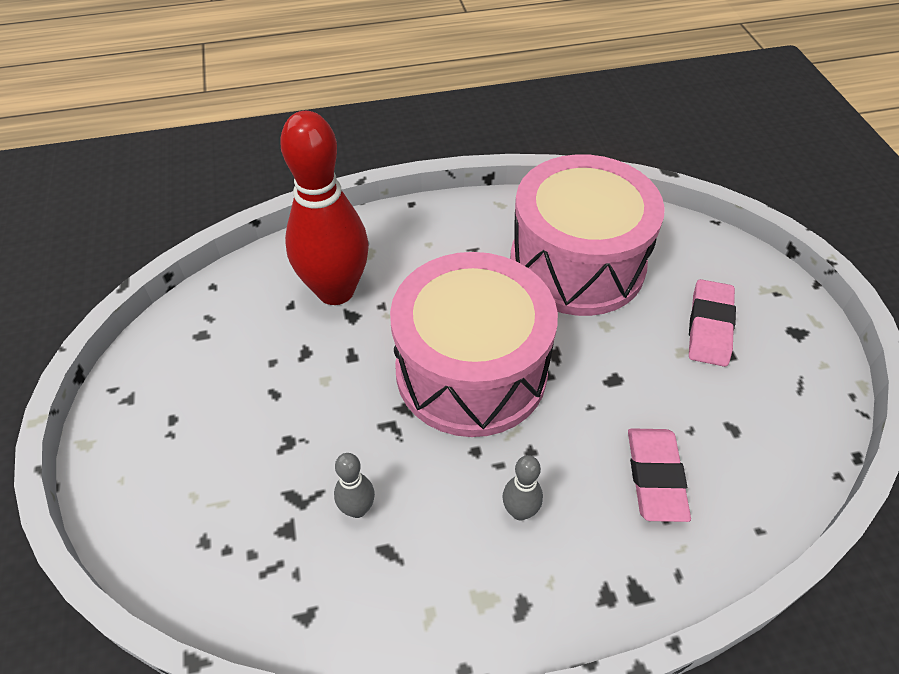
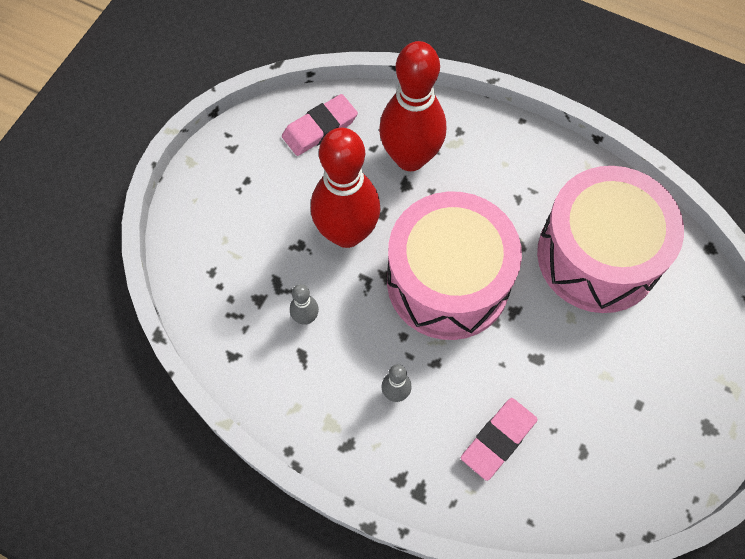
camera: 40 degrees right, 15 degrees up
pink eraser [689,279,736,367] -> pink eraser moved to [282,94,358,156]
none -> red bowling pin [311,128,381,248]

